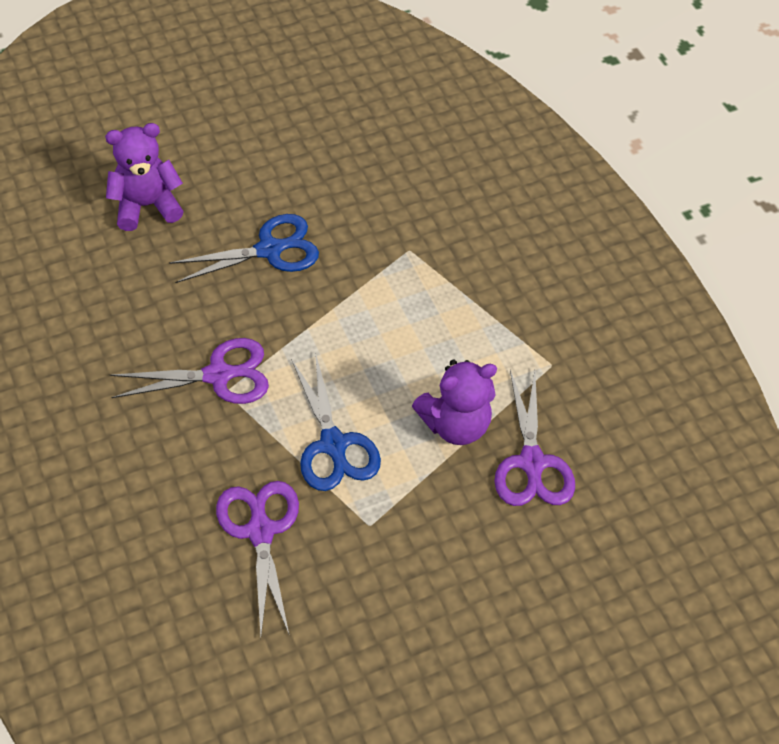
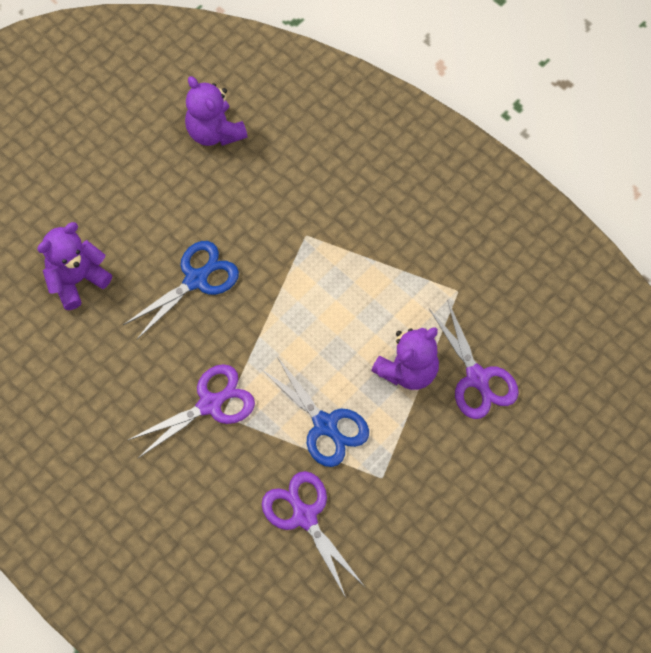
camera: 20 degrees left, 10 degrees up
none -> purple teddy bear [185,76,248,146]

